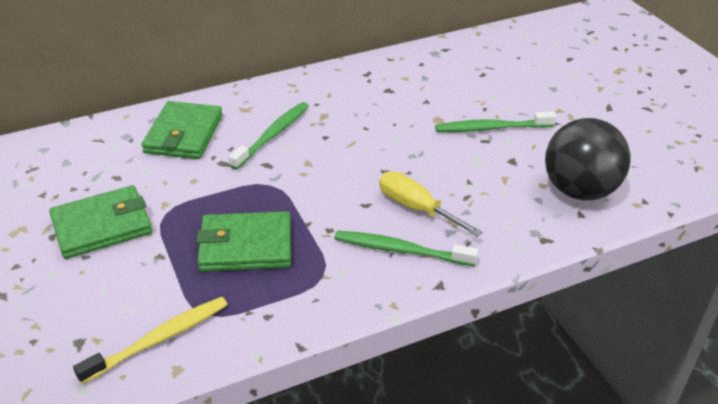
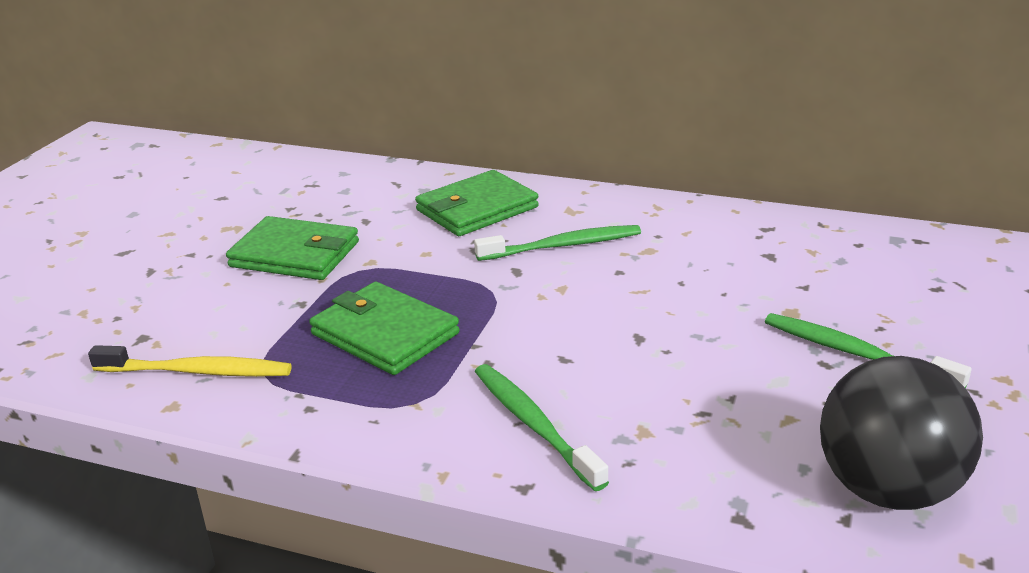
camera: 45 degrees right, 10 degrees down
yellow screwdriver [379,171,482,237] -> none

